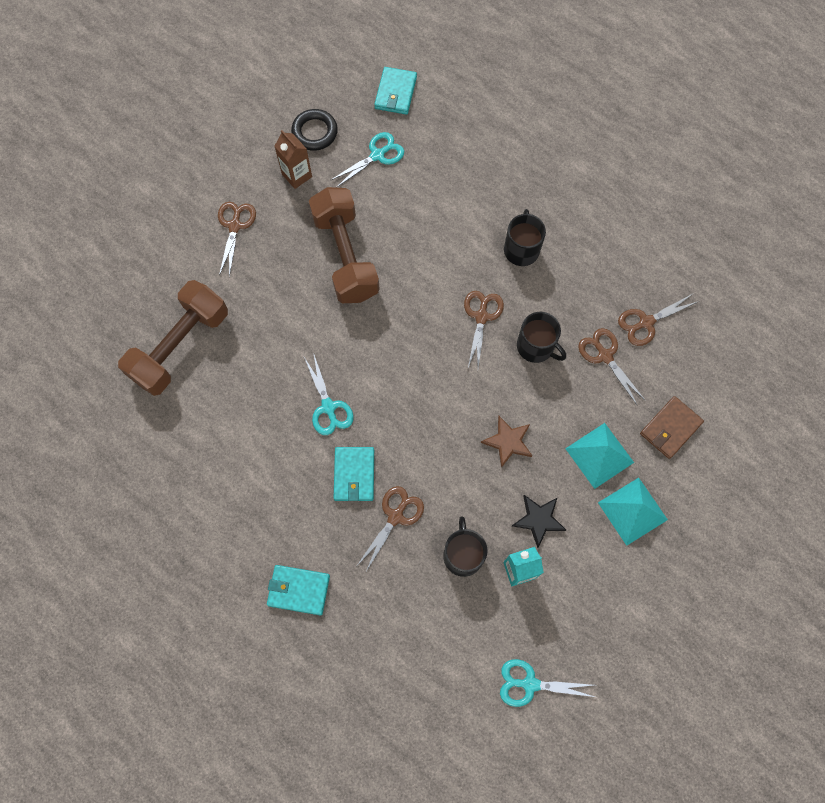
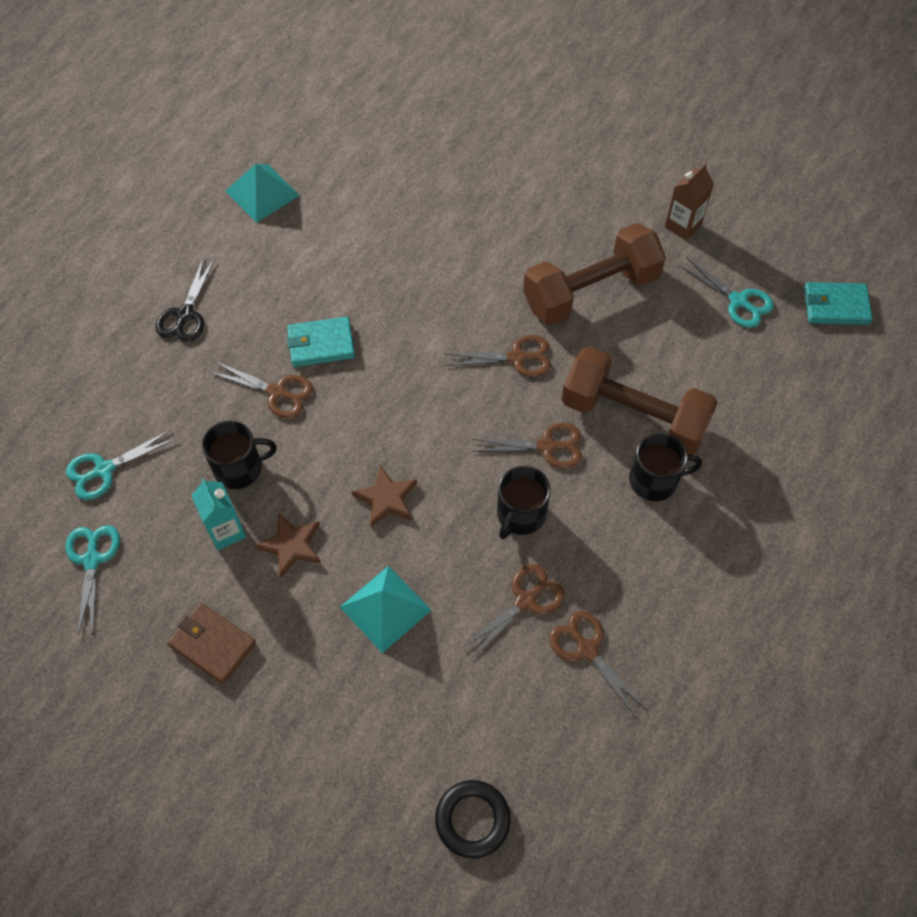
camera: 80 degrees right, 10 degrees down
brown dumbbell [118,280,228,396] -> brown dumbbell moved to [562,347,718,455]
brown scissors [218,202,256,277] -> brown scissors moved to [445,335,551,377]
turquoise wallet [267,565,330,615] -> black scissors [155,259,214,342]
black ring [291,109,338,151] -> black ring moved to [435,780,511,858]
turquoise scissors [304,355,354,435] -> turquoise scissors moved to [66,429,175,500]
black star [512,495,566,548] -> brown star [255,513,321,578]
turquoise pyramid [598,478,668,546] -> turquoise pyramid moved to [225,164,300,223]
brown wallet [640,396,704,459] -> brown wallet moved to [168,603,256,684]

